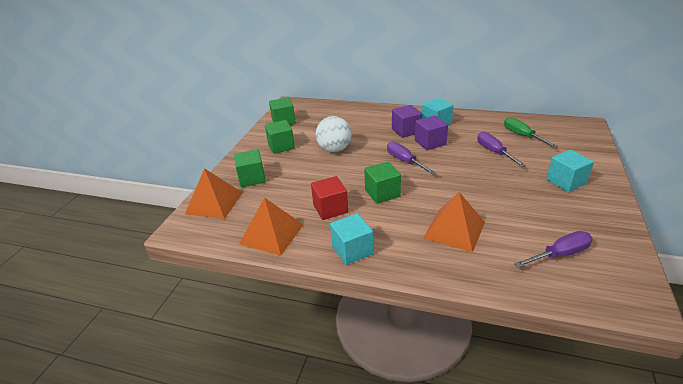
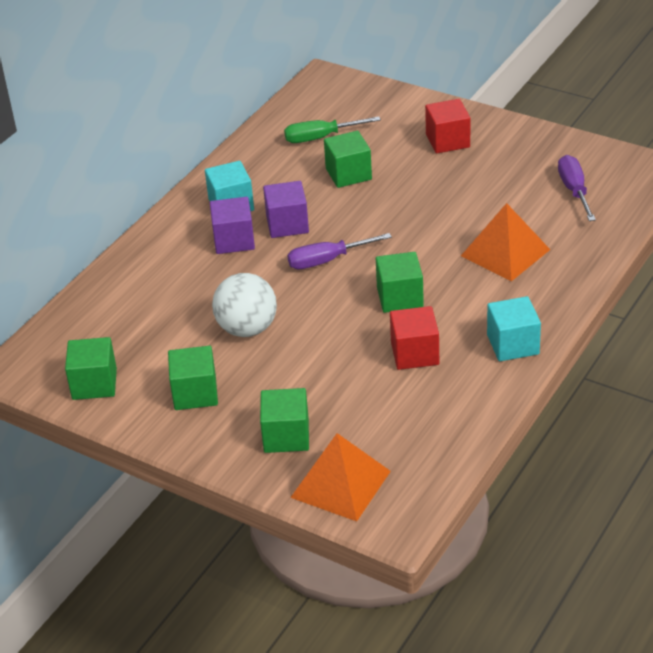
camera: 75 degrees left, 5 degrees up
orange pyramid [239,197,303,256] -> none
purple screwdriver [477,132,526,167] -> green cube [324,131,372,188]
turquoise cube [546,150,594,192] -> red cube [425,99,470,153]

